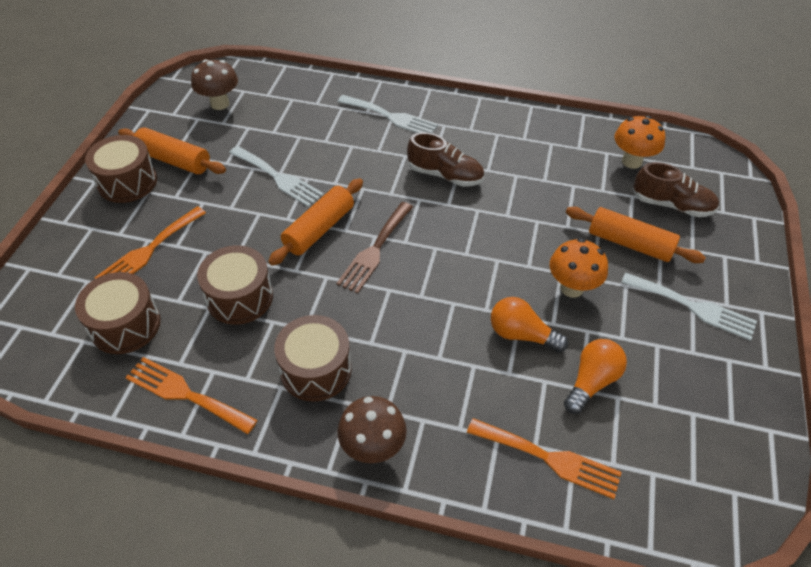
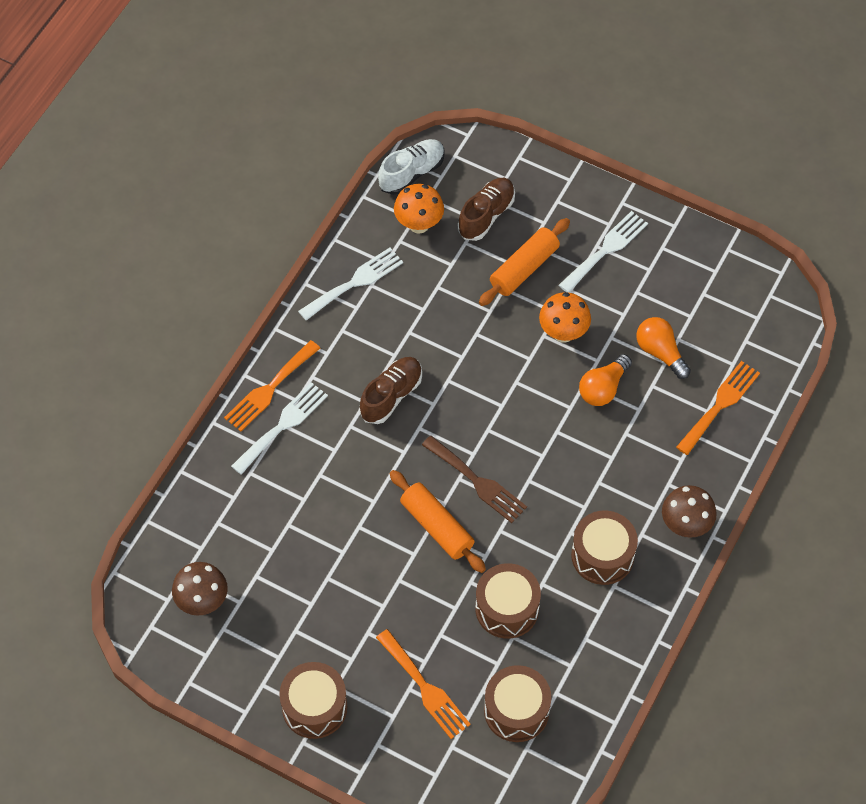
camera: 75 degrees left, 10 degrees up
orange rolling pin [118,127,226,174] -> none
orange fork [125,357,258,434] -> orange fork moved to [224,340,320,432]
white fork [229,146,324,207] -> white fork moved to [298,247,403,320]
none -> white shoe [378,139,445,195]

